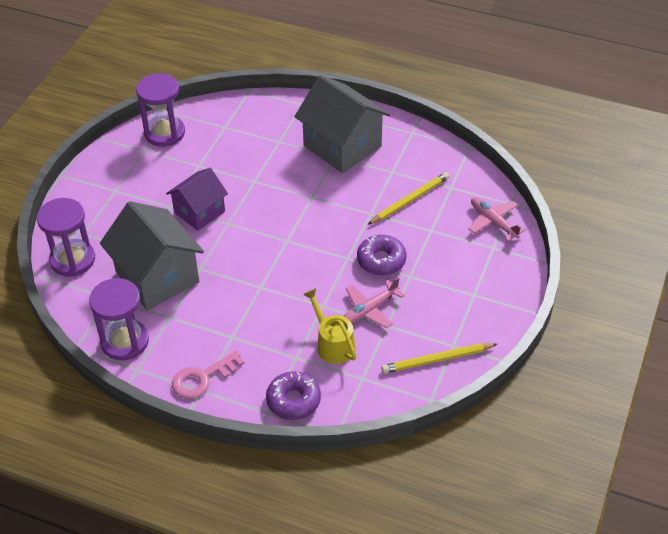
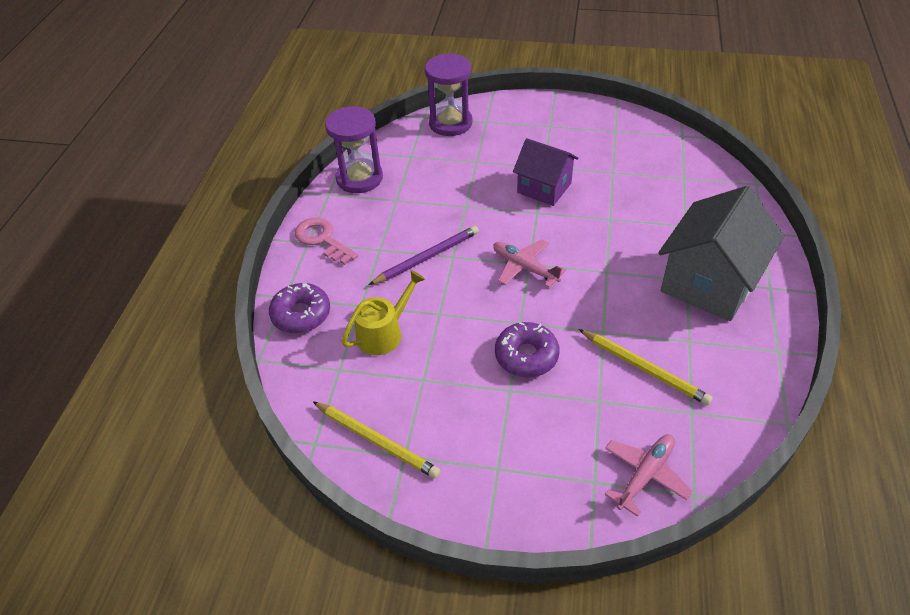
camera: 80 degrees right, 0 degrees up
grey house [100,201,204,310] -> none
purple hourglass [136,73,185,147] -> none
pink plane [343,277,405,328] -> pink plane moved to [493,239,566,288]
yellow pencil [381,343,497,373] -> yellow pencil turned 150 degrees clockwise [313,401,441,479]
none -> purple pencil [369,226,479,285]

